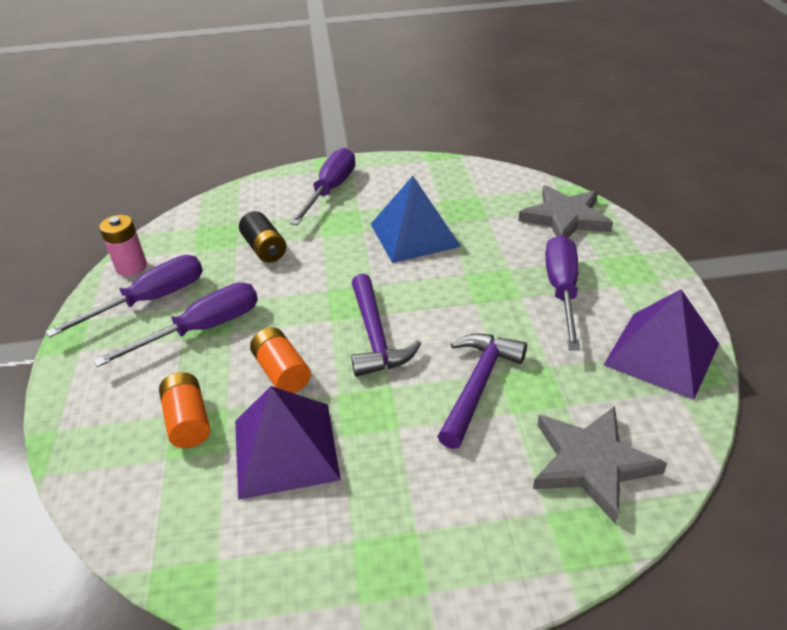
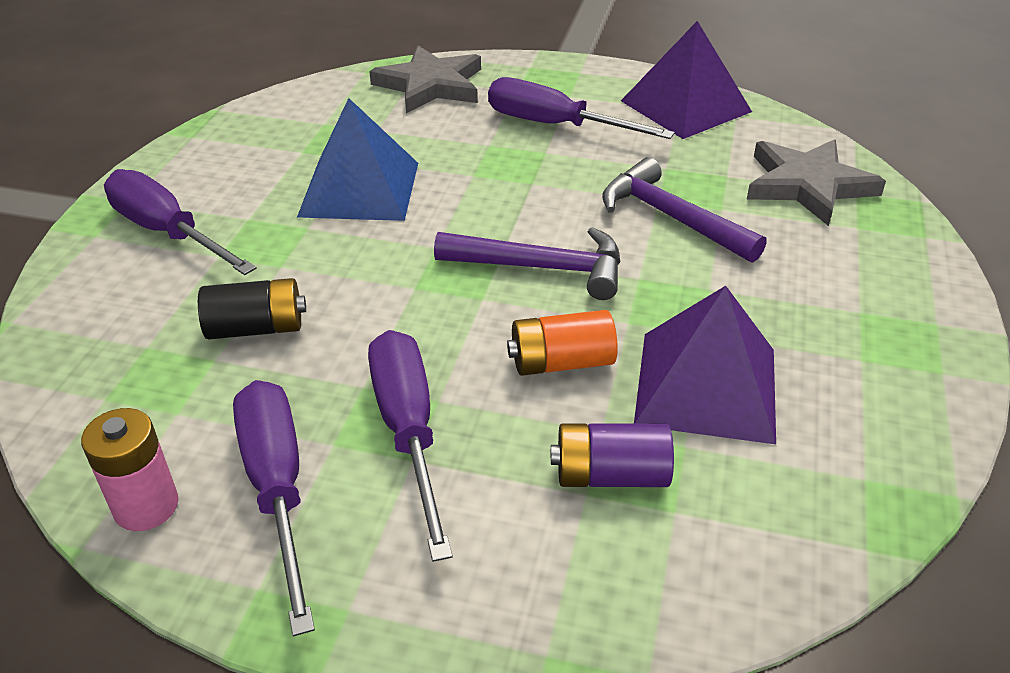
camera: 70 degrees left, 0 degrees up
orange battery [159,372,210,448] -> purple battery [551,423,674,487]

